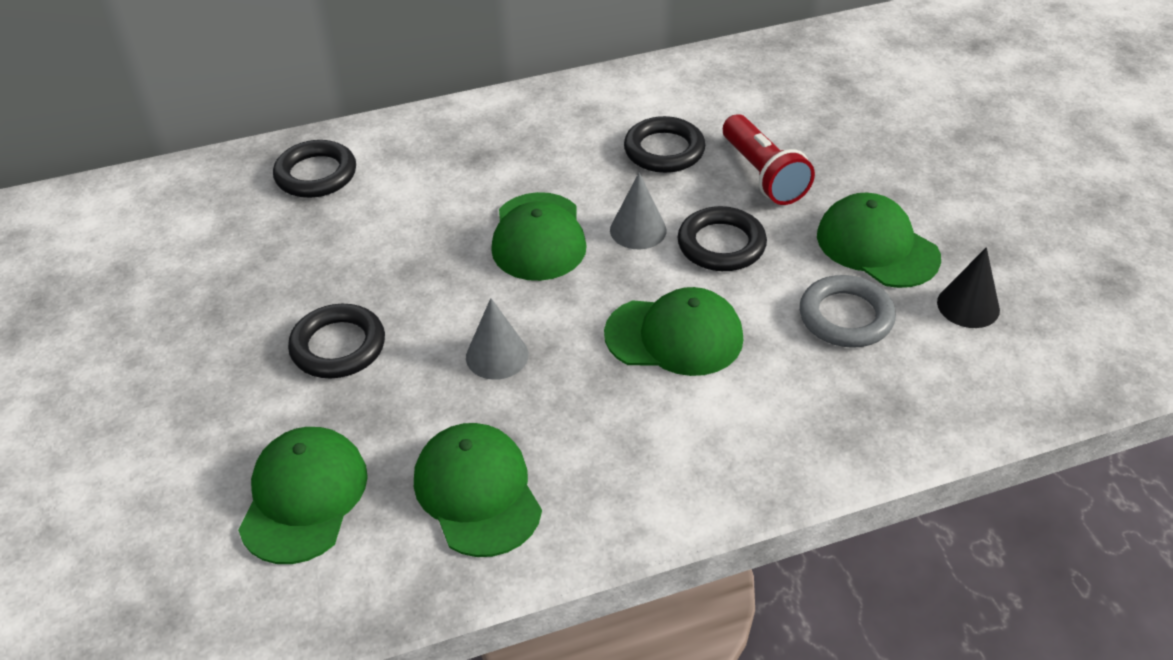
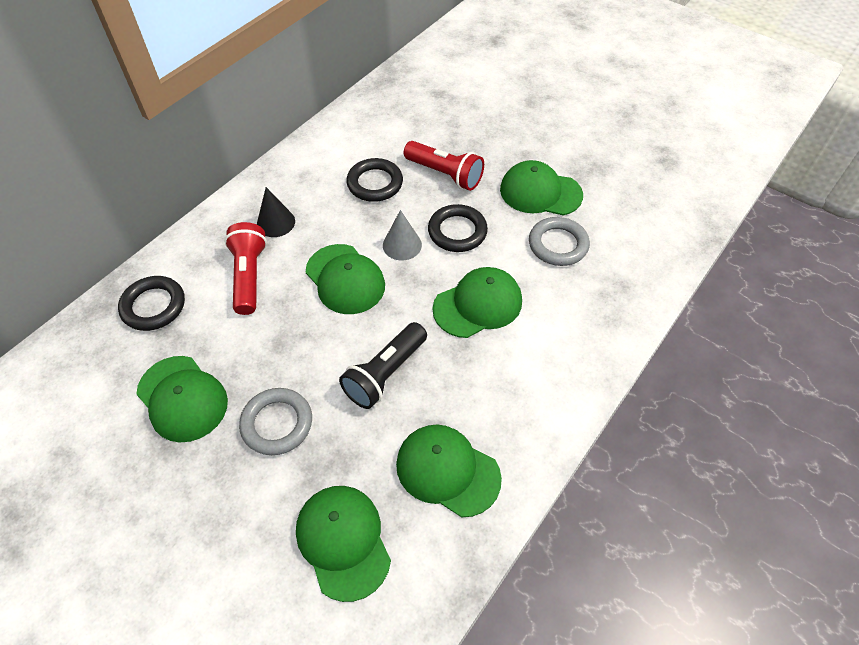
camera: 35 degrees left, 10 degrees up
black ring [288,304,385,378] -> grey ring [239,388,312,455]
grey cone [466,298,529,380] -> black flashlight [339,322,427,409]
black cone [937,247,1000,328] -> black cone moved to [257,187,295,237]
none -> green cap [136,356,228,442]
none -> red flashlight [224,222,267,315]

